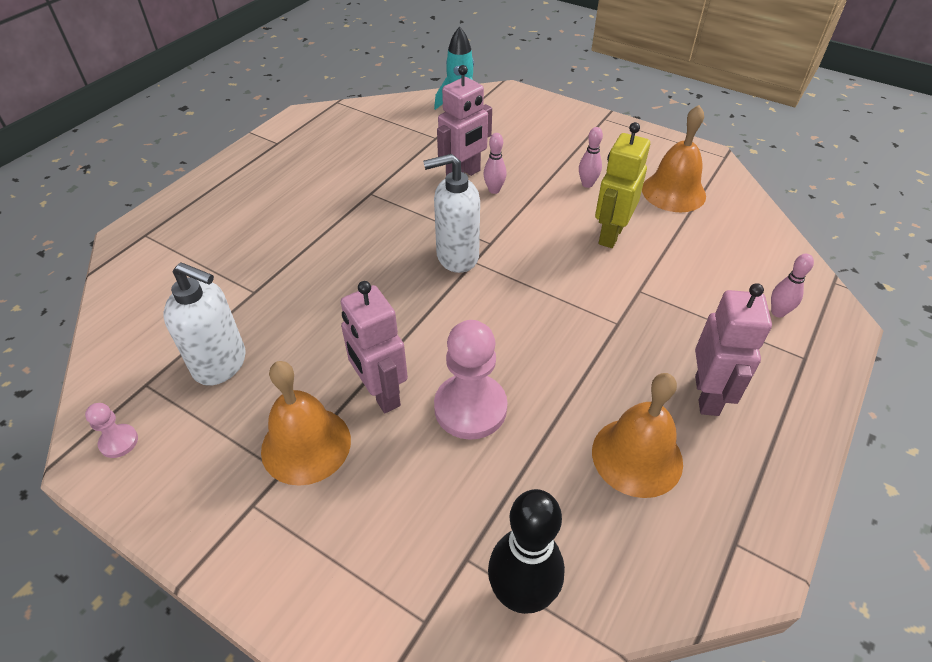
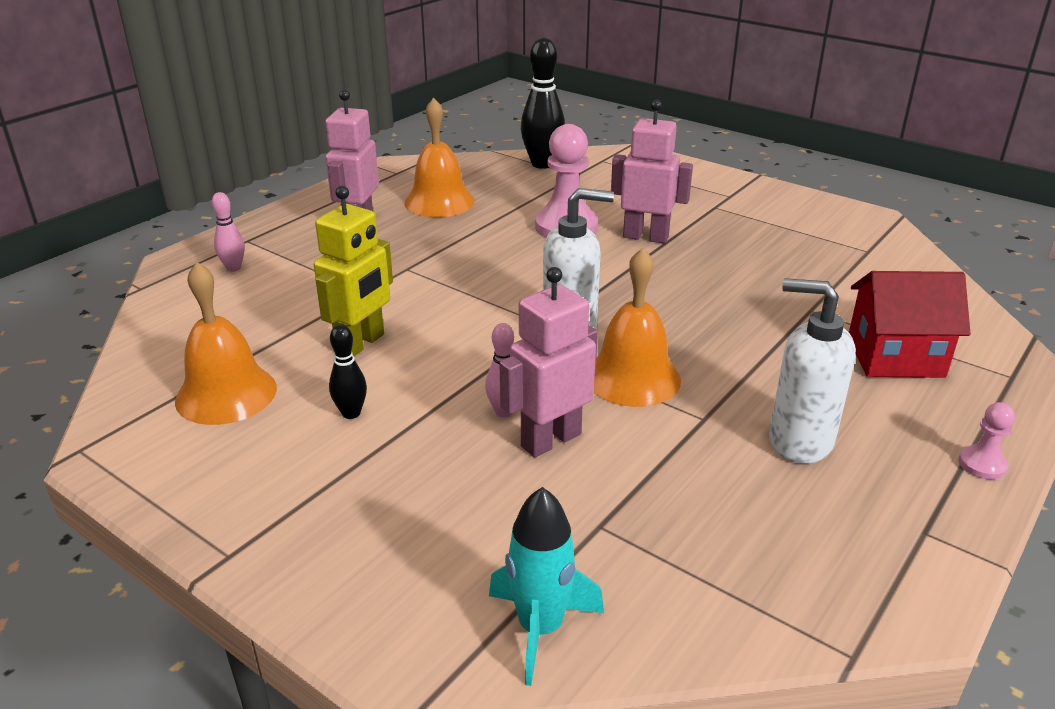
camera: 175 degrees left, 15 degrees down
pink pawn [85,403,138,458] -> pink pawn moved to [958,402,1015,480]
white soap dispenser [163,262,246,386] -> white soap dispenser moved to [769,278,856,464]
orange bell [261,361,351,486] -> orange bell moved to [594,248,681,407]
pink robot [341,281,408,413] -> pink robot turned 45 degrees counterclockwise [611,100,693,244]
pink bowling pin [579,127,603,188] -> black bowling pin [329,324,367,419]
none -> red house [849,271,971,378]

